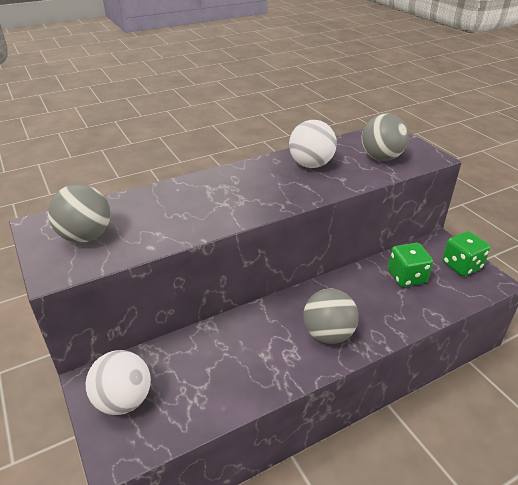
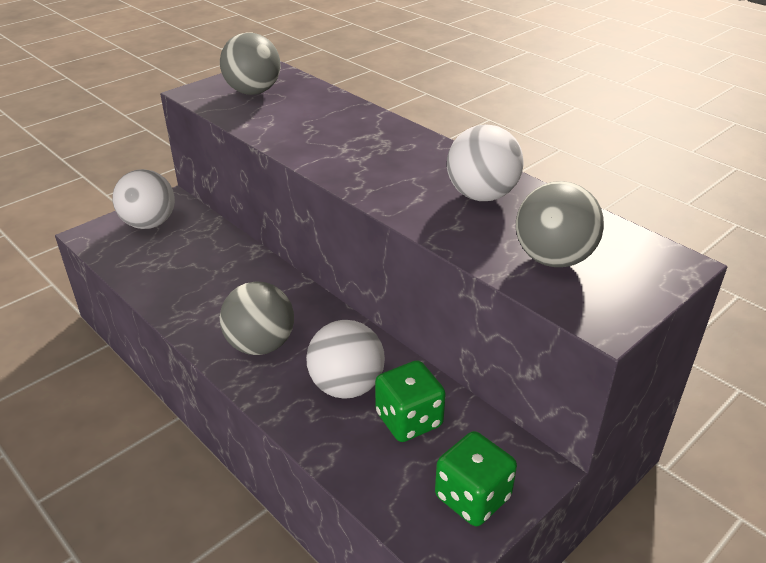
camera: 75 degrees right, 0 degrees up
none -> white ball [306,320,385,399]

